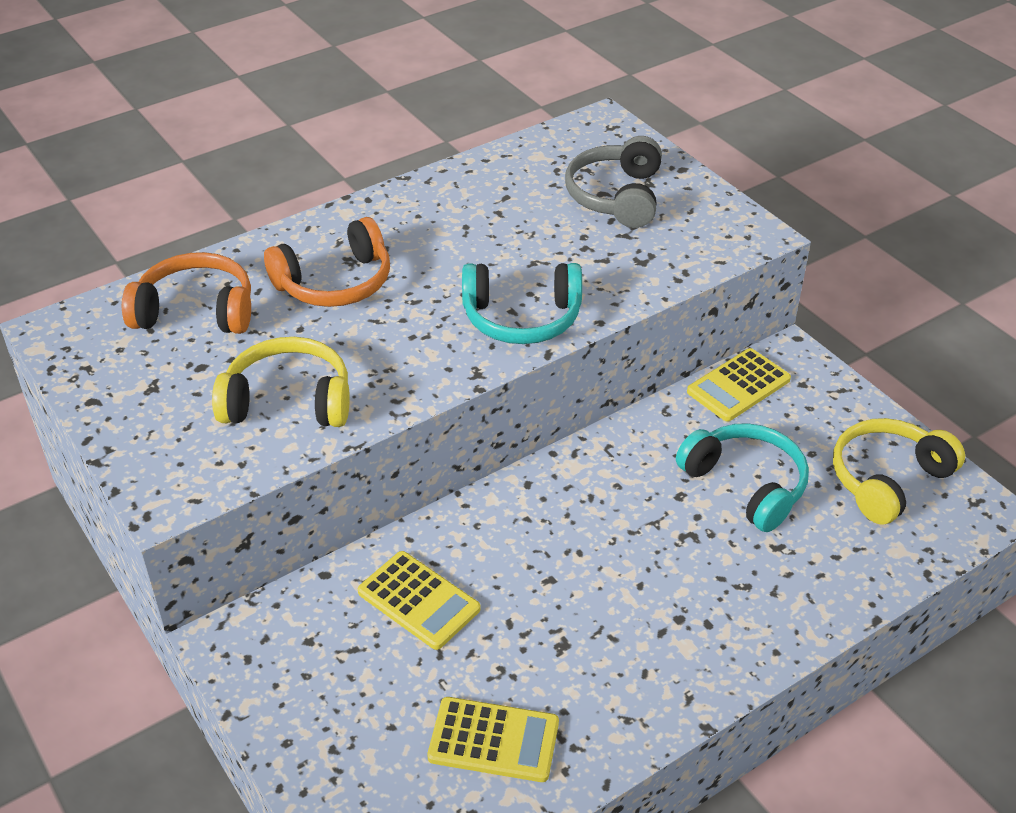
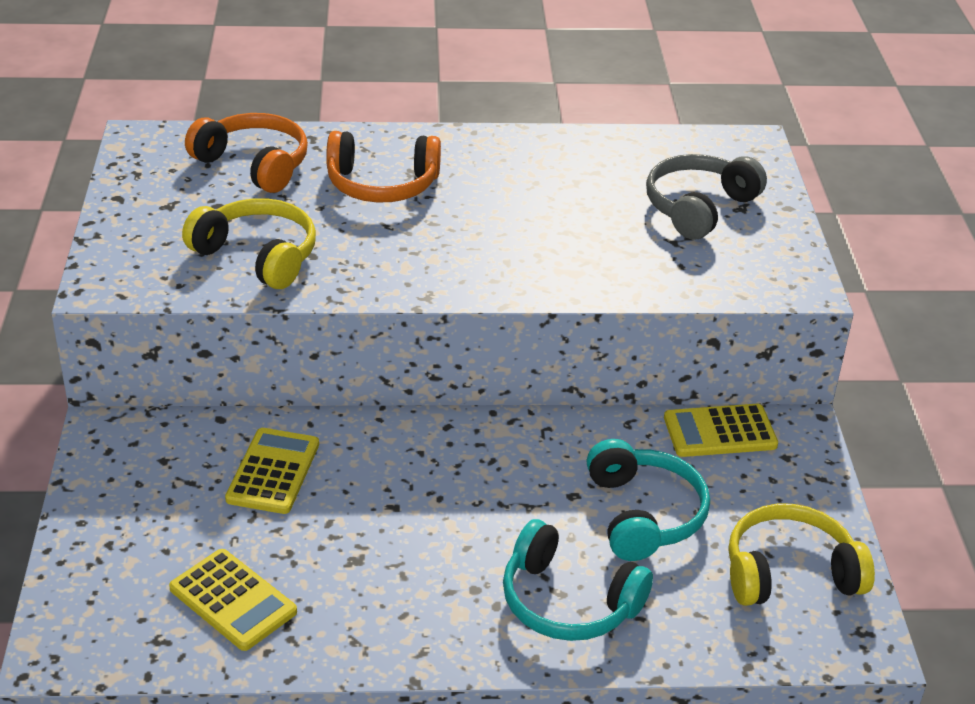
camera: 30 degrees right, 5 degrees down
yellow calculator [358,551,480,650] -> yellow calculator turned 150 degrees counterclockwise [225,428,319,514]
turquoise headphones [462,263,582,344] -> turquoise headphones moved to [503,519,653,641]

